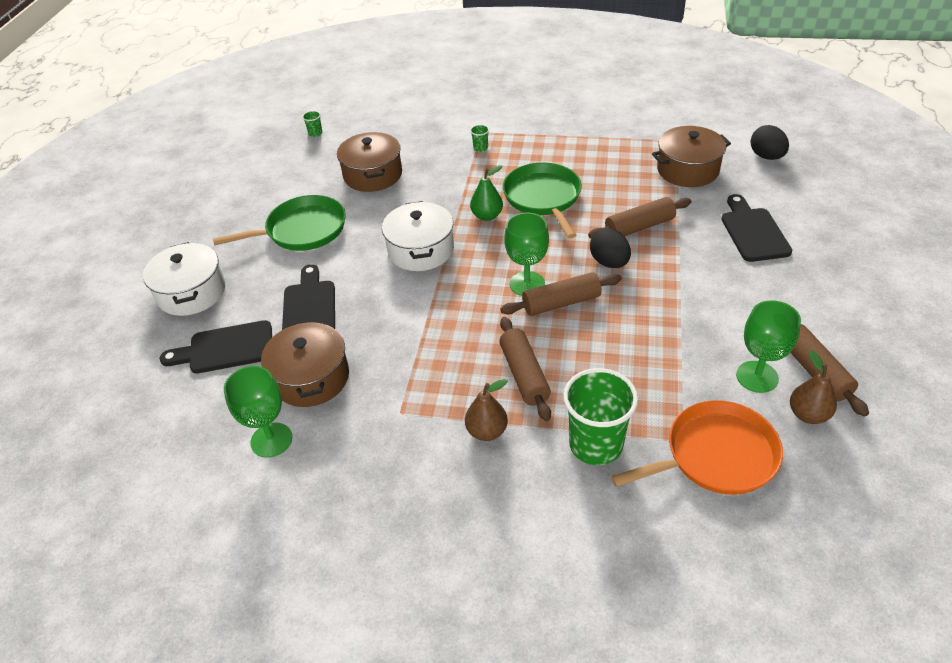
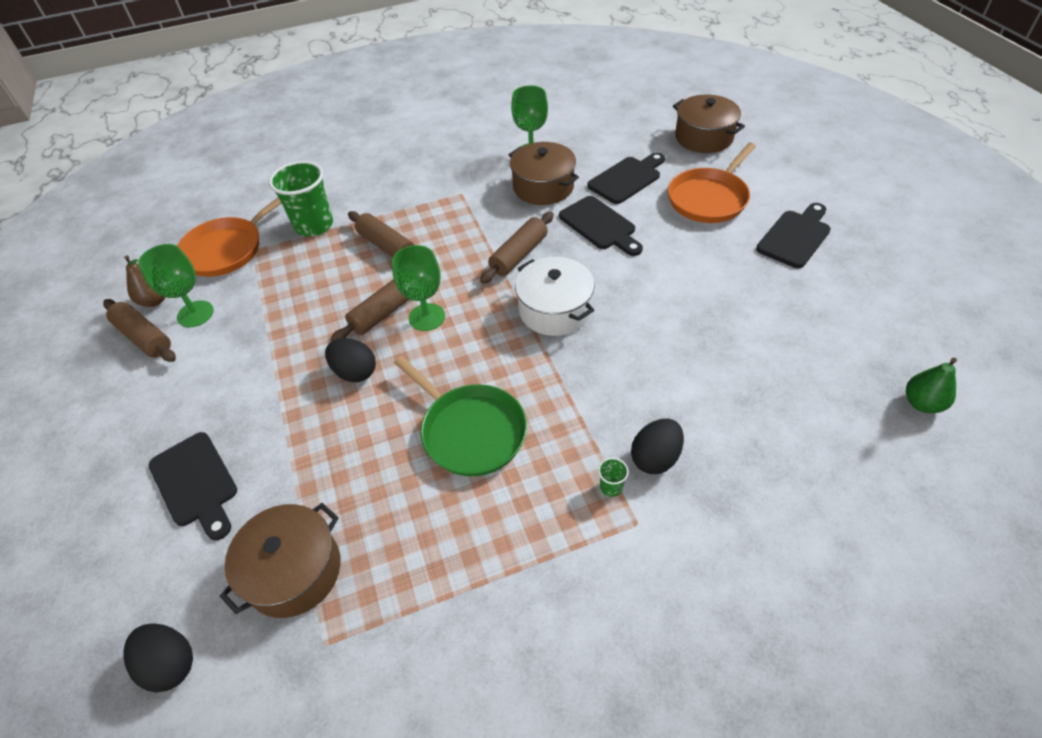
camera: 150 degrees right, 5 degrees up
white pot [143,242,225,316] -> orange pan [668,143,756,223]
green pan [213,195,346,251] -> none
green cup [302,111,322,137] -> none
brown pot [337,132,402,192] -> brown pot moved to [673,95,745,153]
brown pear [465,379,508,441] -> none
green pear [470,165,503,221] -> green pear moved to [906,358,957,413]
brown rolling pin [588,197,691,238] -> brown rolling pin moved to [480,212,554,284]
none -> black egg [631,419,684,474]
none -> black cutting board [756,203,831,268]

